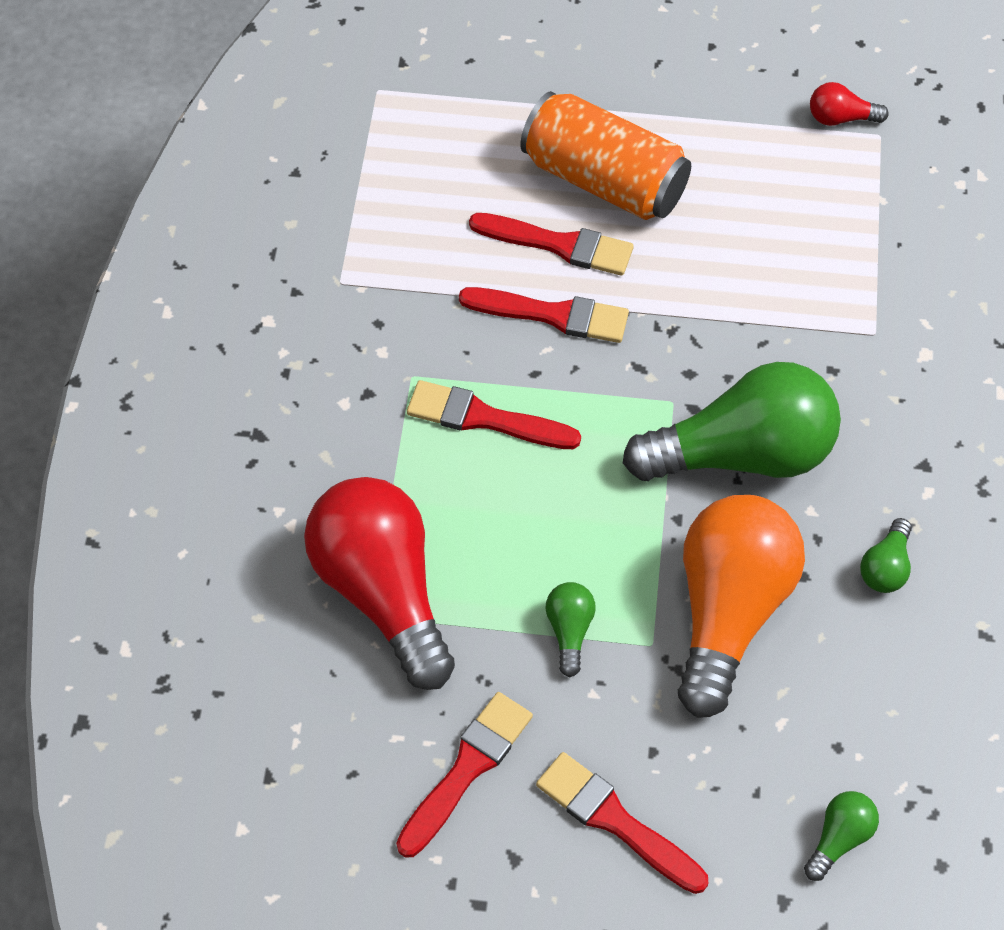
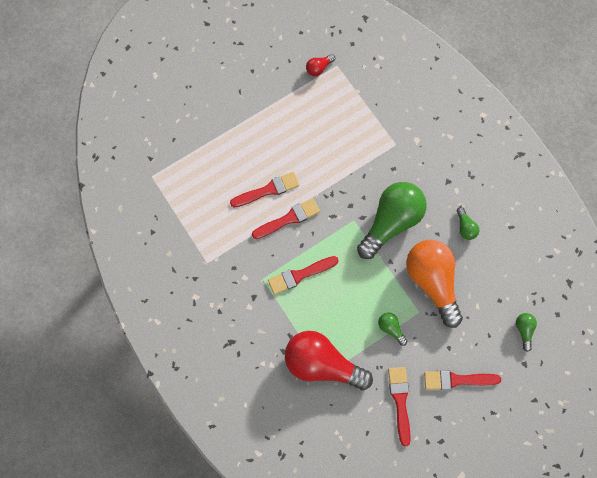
camera: 40 degrees left, 15 degrees up
orange can [520,91,691,220] -> none

